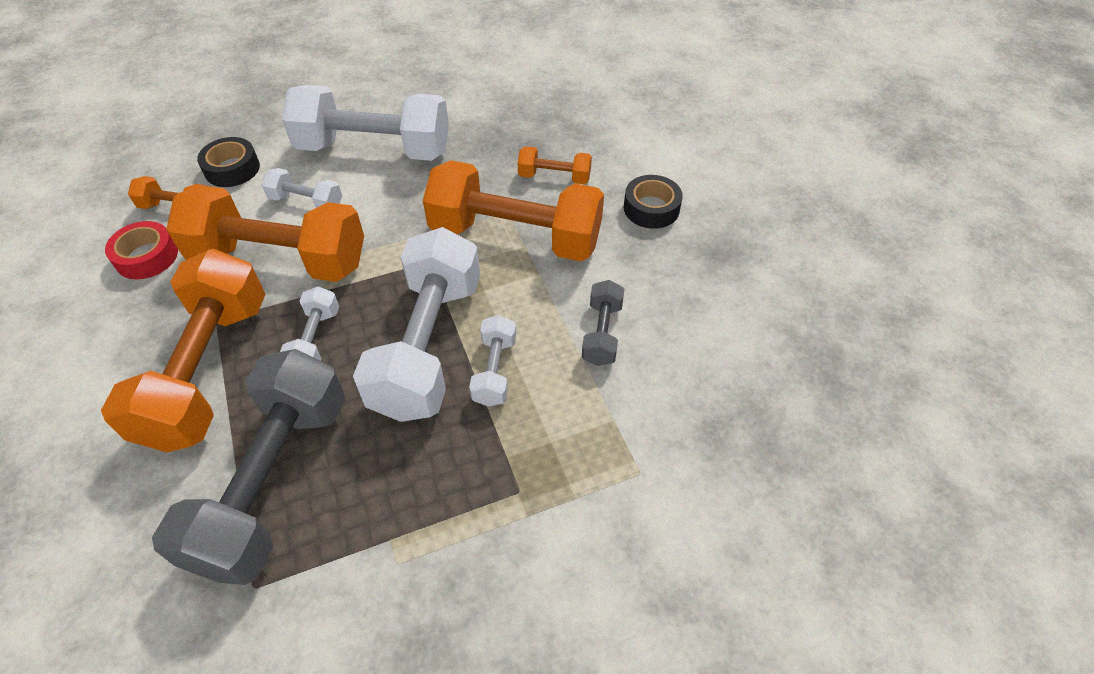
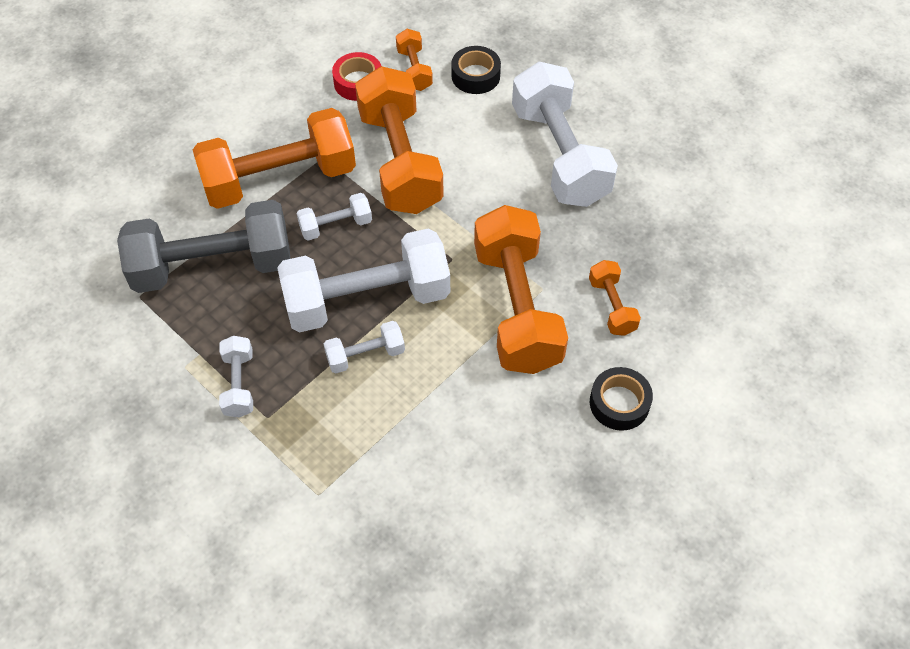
camera: 65 degrees right, 5 degrees up
white dumbbell [262,168,342,208] -> white dumbbell moved to [219,336,253,417]
grey dumbbell [582,280,624,366] -> none

